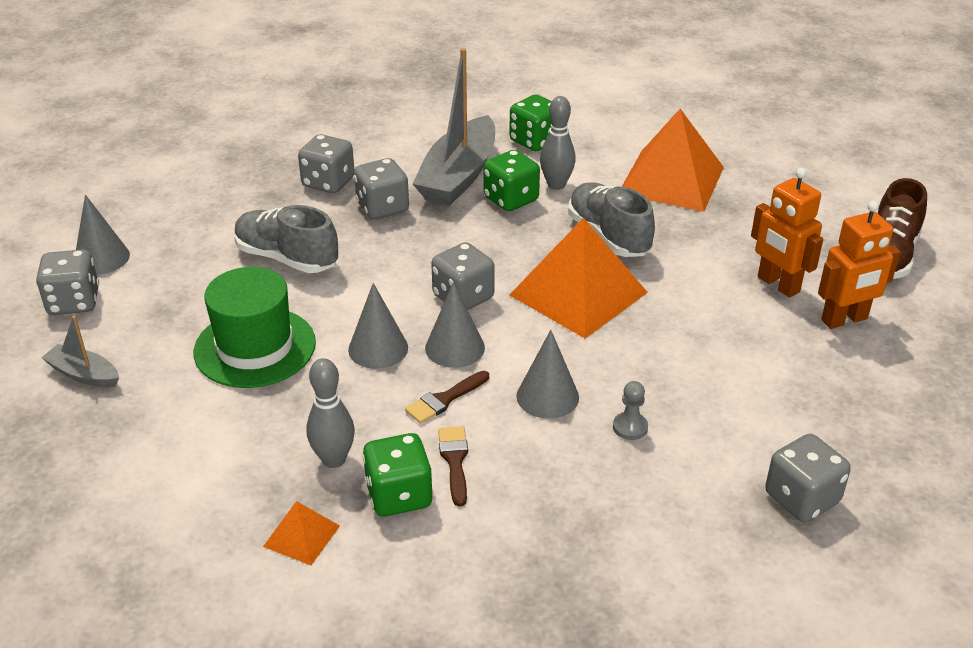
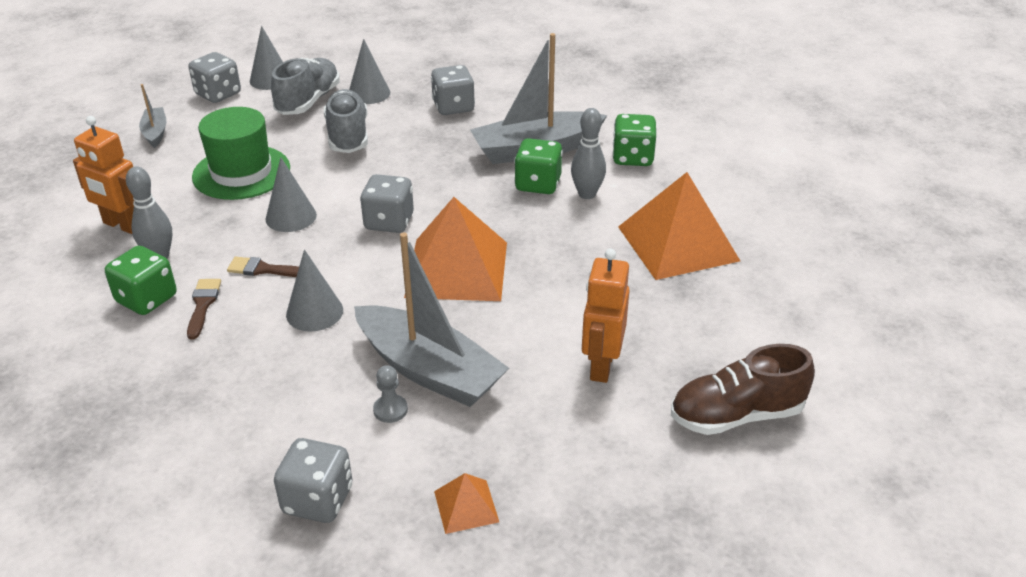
camera: 50 degrees right, 0 degrees up
orange pyramid [263,501,340,565] -> orange pyramid moved to [434,473,499,534]
grey dice [354,158,409,220] -> none
grey cone [425,282,485,368] -> grey cone moved to [349,39,390,104]
brown brush [438,426,468,507] -> brown brush turned 45 degrees counterclockwise [187,279,221,340]
grey shoe [568,182,655,257] -> grey shoe moved to [271,58,340,115]
grey pawn [613,381,648,440] -> grey pawn moved to [373,365,408,423]
orange robot [818,201,900,329] -> orange robot moved to [73,116,134,234]
none -> grey boat [354,232,509,407]

